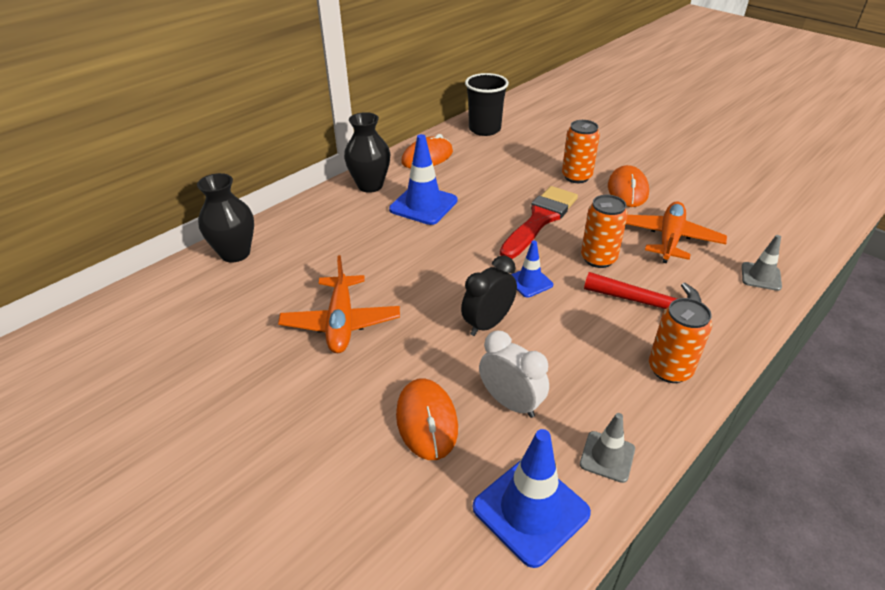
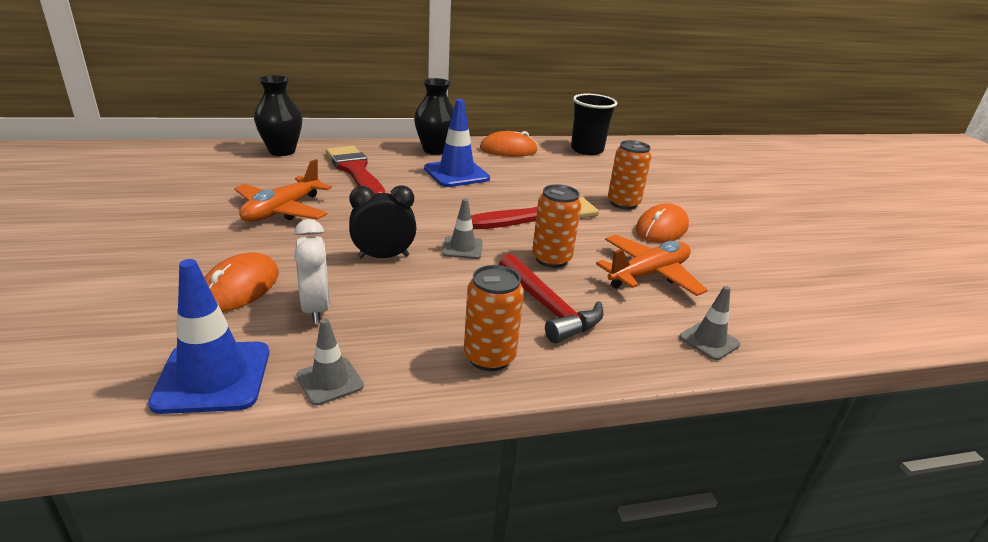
camera: 30 degrees right, 10 degrees down
blue traffic cone [511,241,553,298] -> grey traffic cone [442,199,483,259]
none -> red brush [326,146,385,194]

